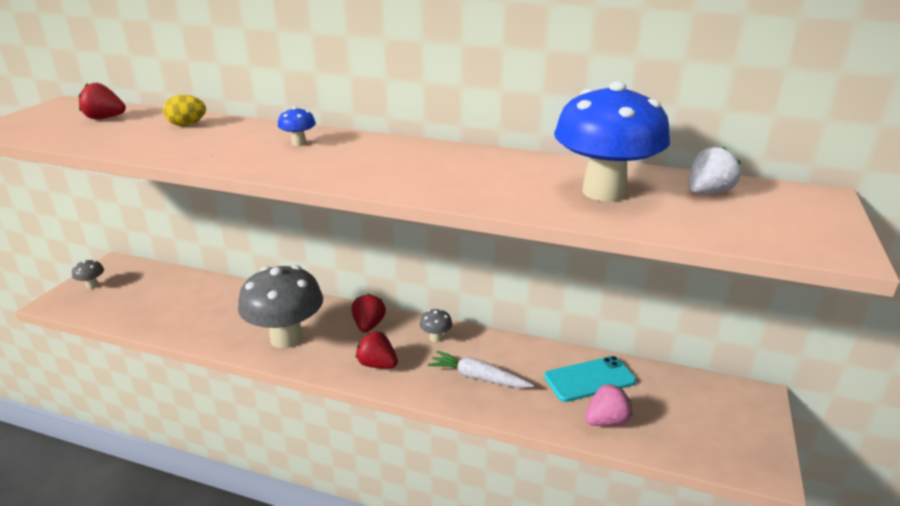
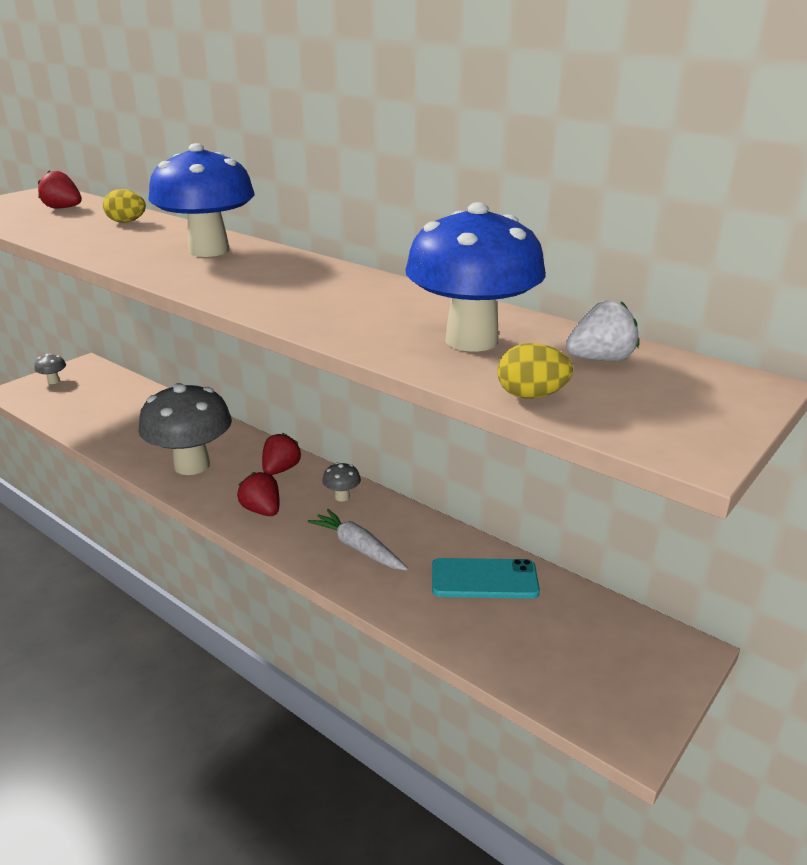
camera: 20 degrees right, 0 degrees up
blue mushroom [278,106,316,146] -> blue mushroom [148,143,255,257], size x2.48
pink strawberry [585,384,633,426] -> none
none -> yellow egg [497,343,573,399]

